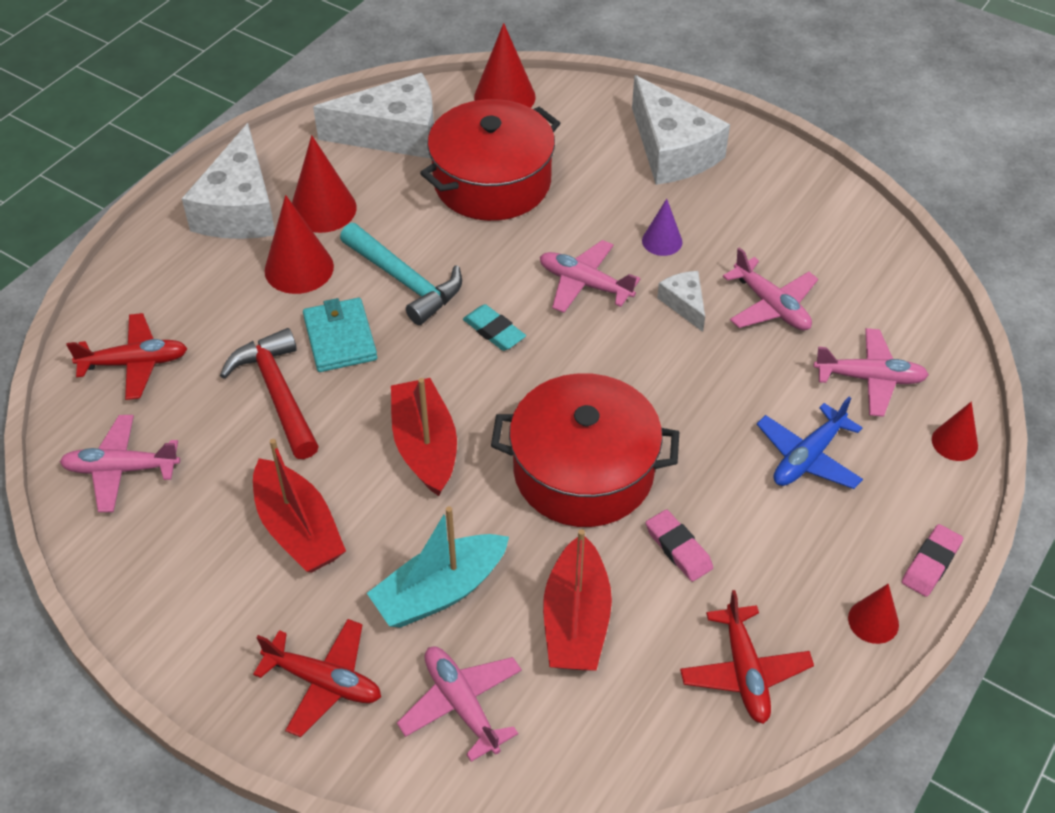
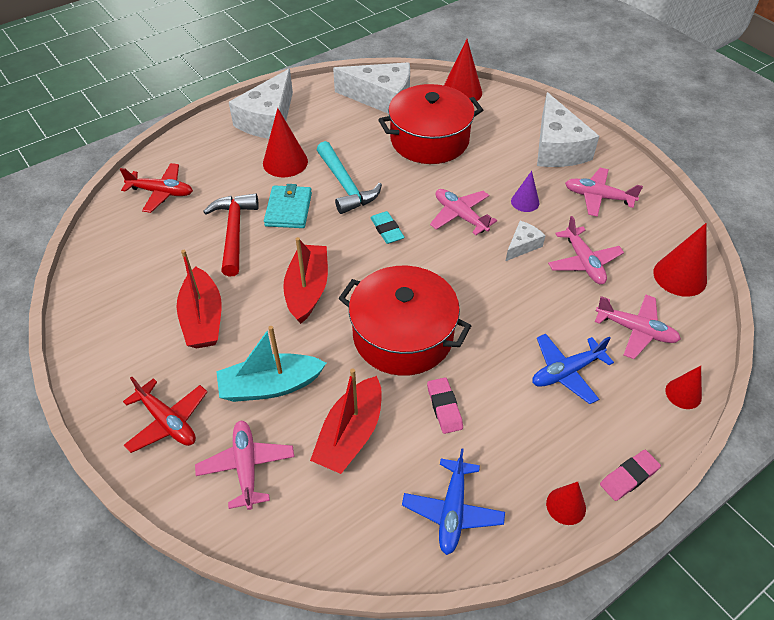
camera: 20 degrees right, 0 degrees up
pink plane [60,415,180,512] -> pink plane moved to [565,168,643,217]
red cone [292,135,357,233] -> red cone moved to [653,223,707,297]
white cheese [657,271,705,332] -> white cheese turned 45 degrees clockwise [506,221,546,261]
red plane [680,590,814,724] -> blue plane [402,448,505,555]

